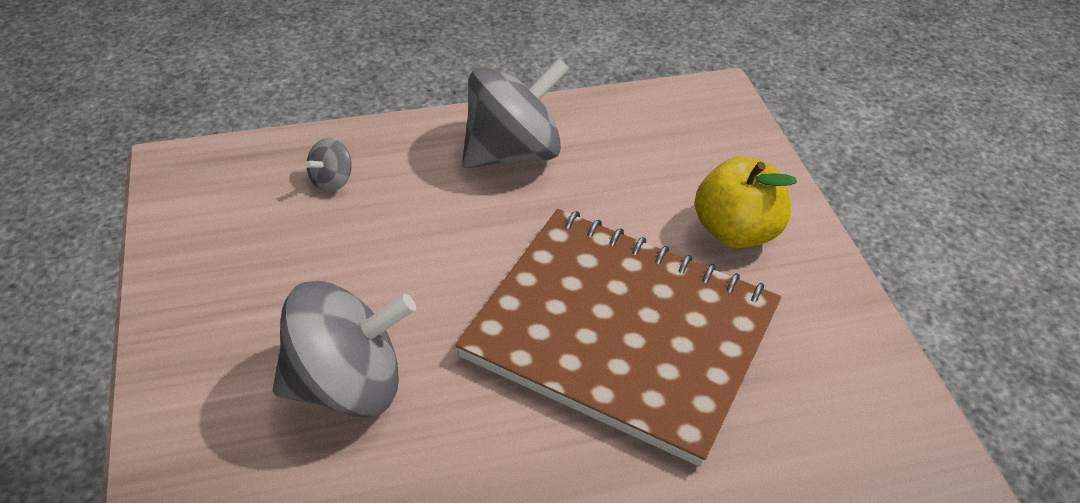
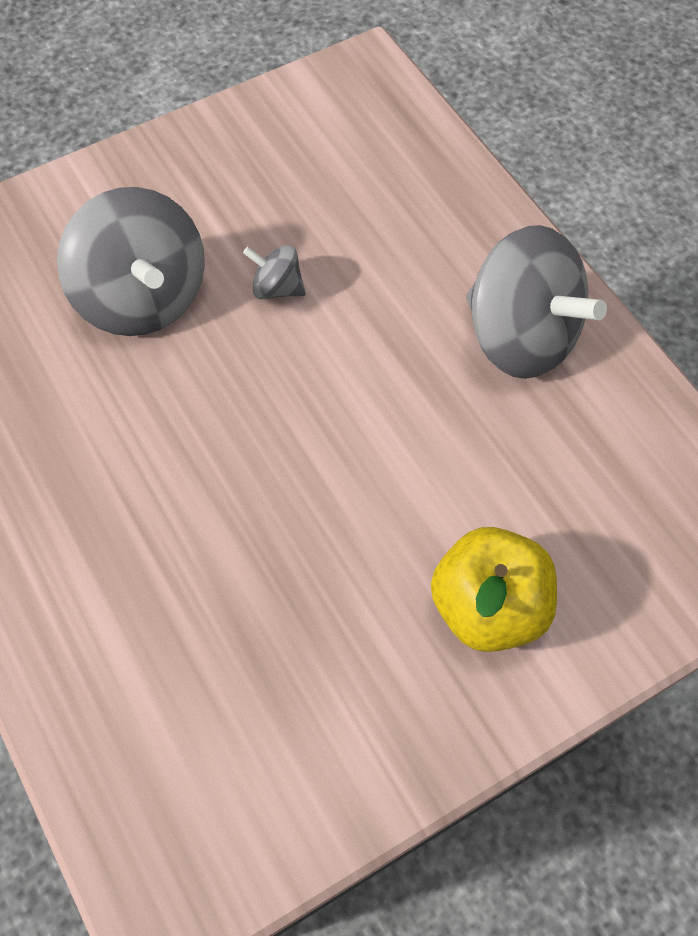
camera: 75 degrees right, 15 degrees up
grey spinning top [305,138,352,192] -> grey spinning top moved to [243,245,306,299]
brown notebook [456,209,781,467] -> none

